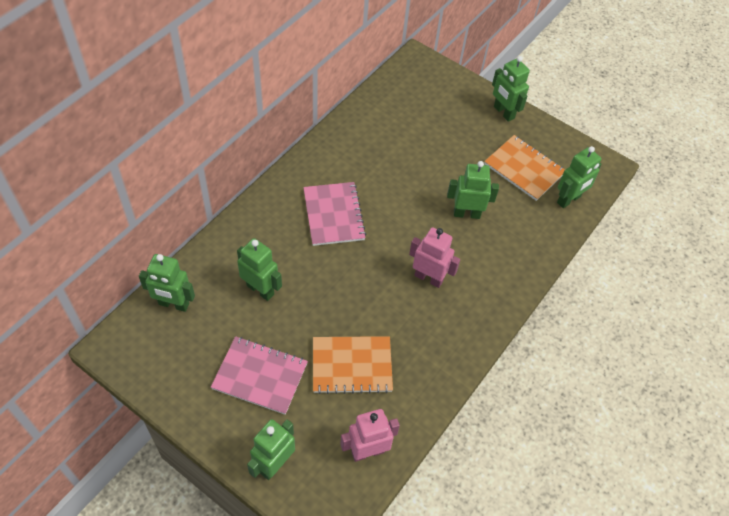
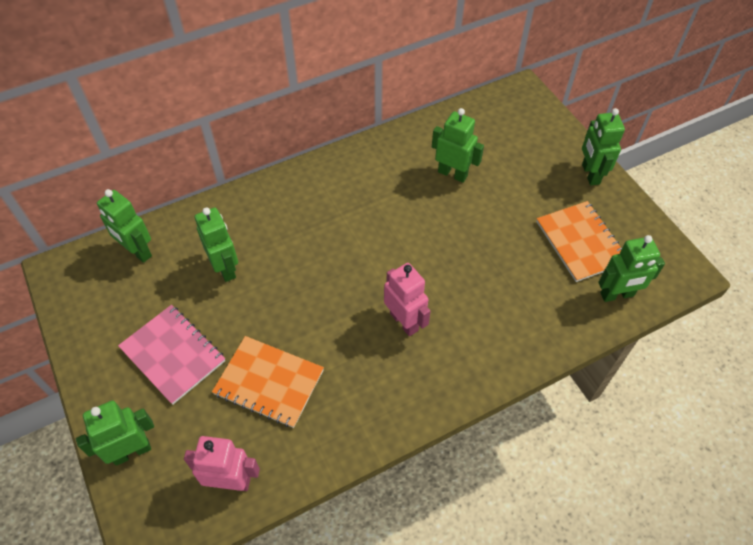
camera: 30 degrees right, 0 degrees up
pink notebook [303,182,366,246] -> none
green robot [447,161,499,219] -> green robot moved to [432,108,484,183]

